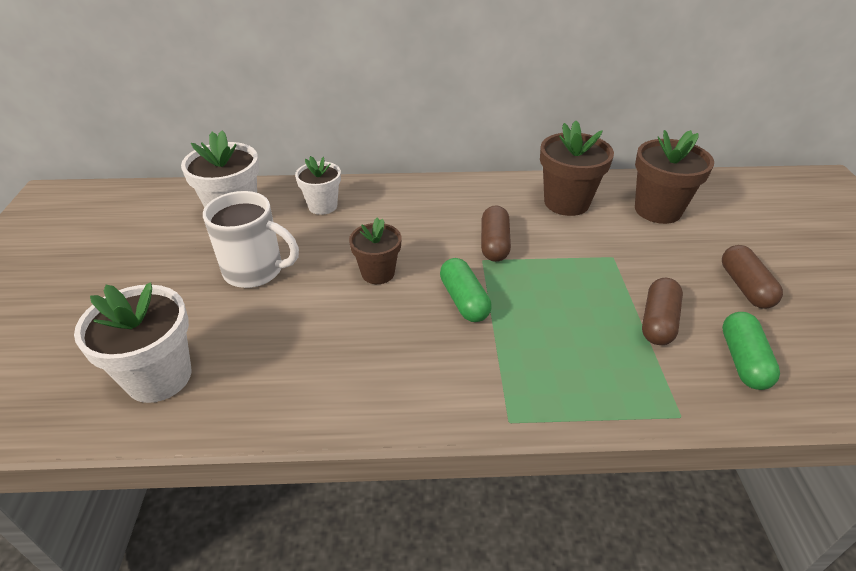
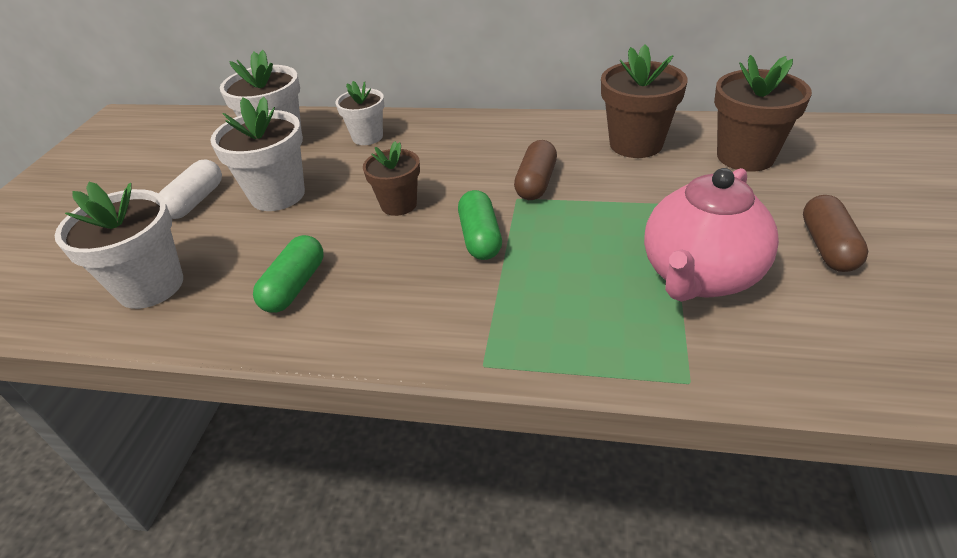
camera: 15 degrees right, 0 degrees up
white mug [203,191,299,288] -> white flower pot [210,97,305,211]
brown capsule [642,278,683,345] -> pink teapot [644,168,779,302]
green capsule [722,312,780,390] -> green capsule moved to [253,235,324,313]
none -> white capsule [159,159,222,219]

